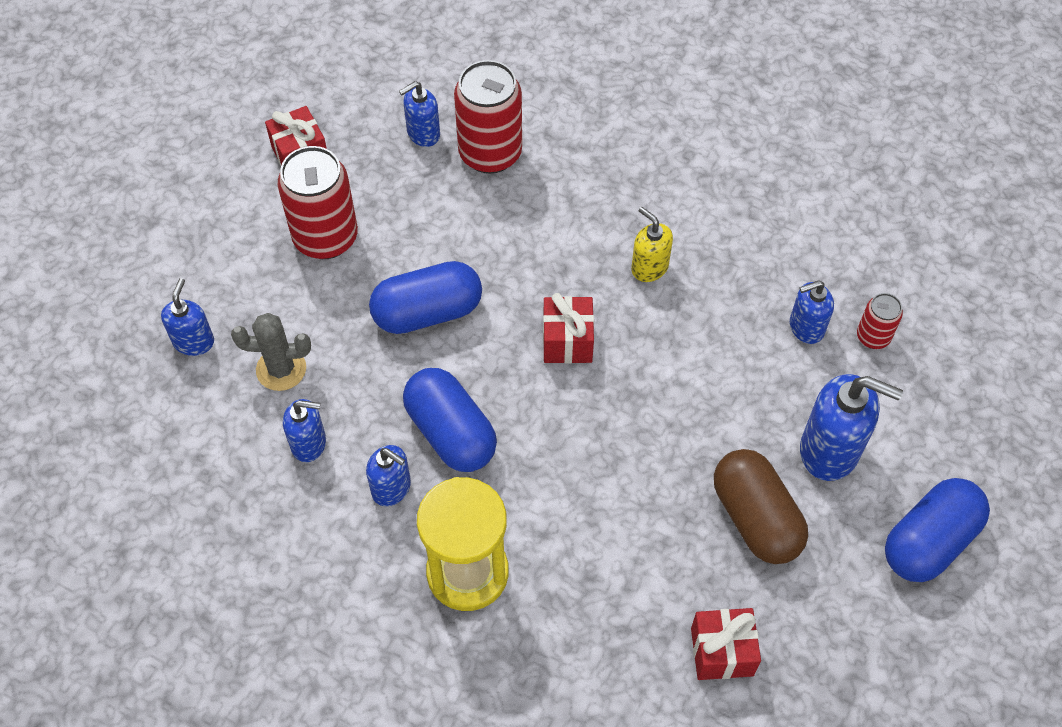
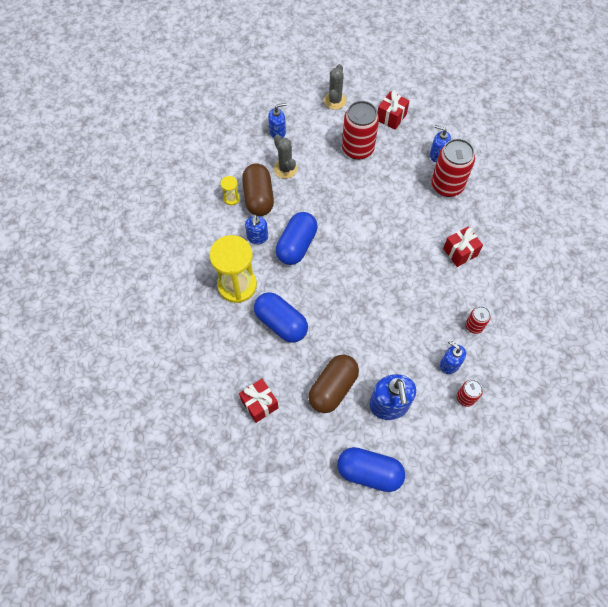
camera: 60 degrees right, 5 degrees up
blue soap dispenser [283,399,326,462] -> brown capsule [242,163,274,216]
blue capsule [369,261,482,334] -> blue capsule moved to [254,292,308,343]
red gift [543,293,594,364] -> red gift moved to [443,226,483,267]
yellow soap dispenser [631,207,673,282] -> none
none -> yellow hourglass [221,176,240,205]
none -> grey cactus [324,64,346,110]
none -> red can [466,306,491,334]

